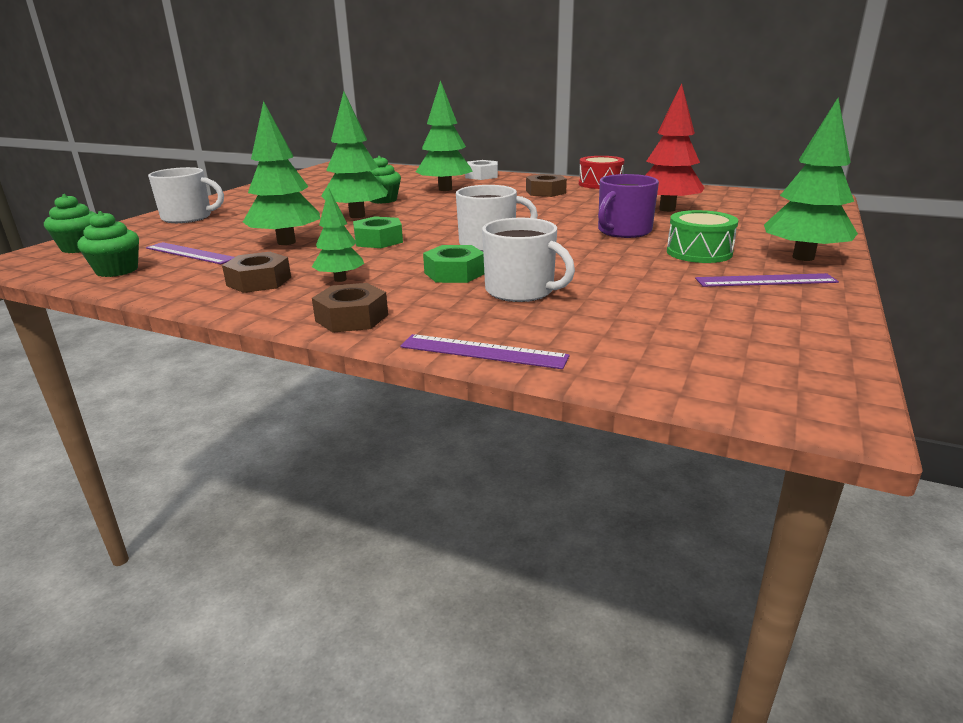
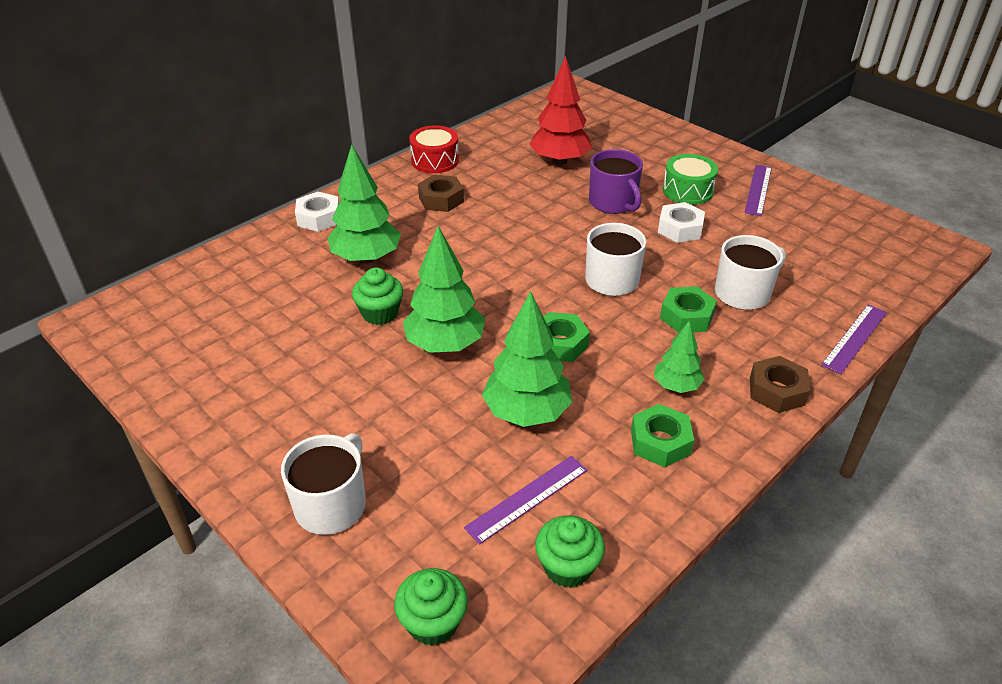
camera: 70 degrees left, 15 degrees up
brown nut [222,252,291,293] -> green nut [631,404,694,467]
green tree [764,98,858,261] -> none
none -> white nut [658,202,705,243]

